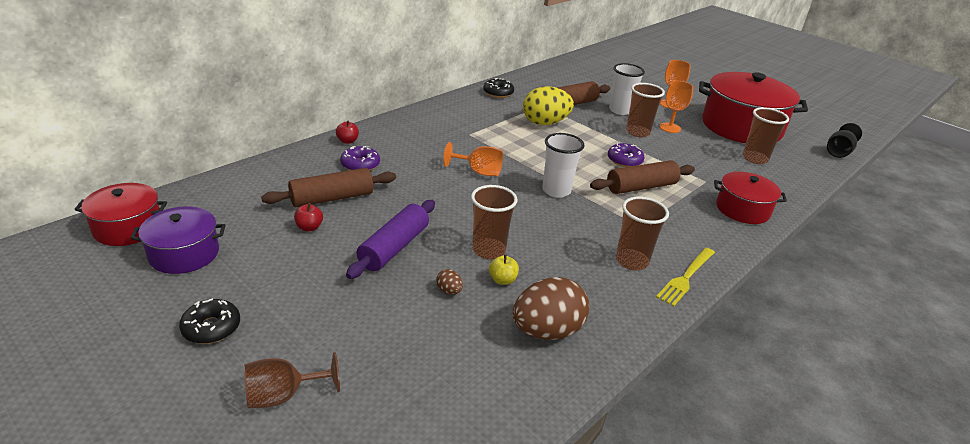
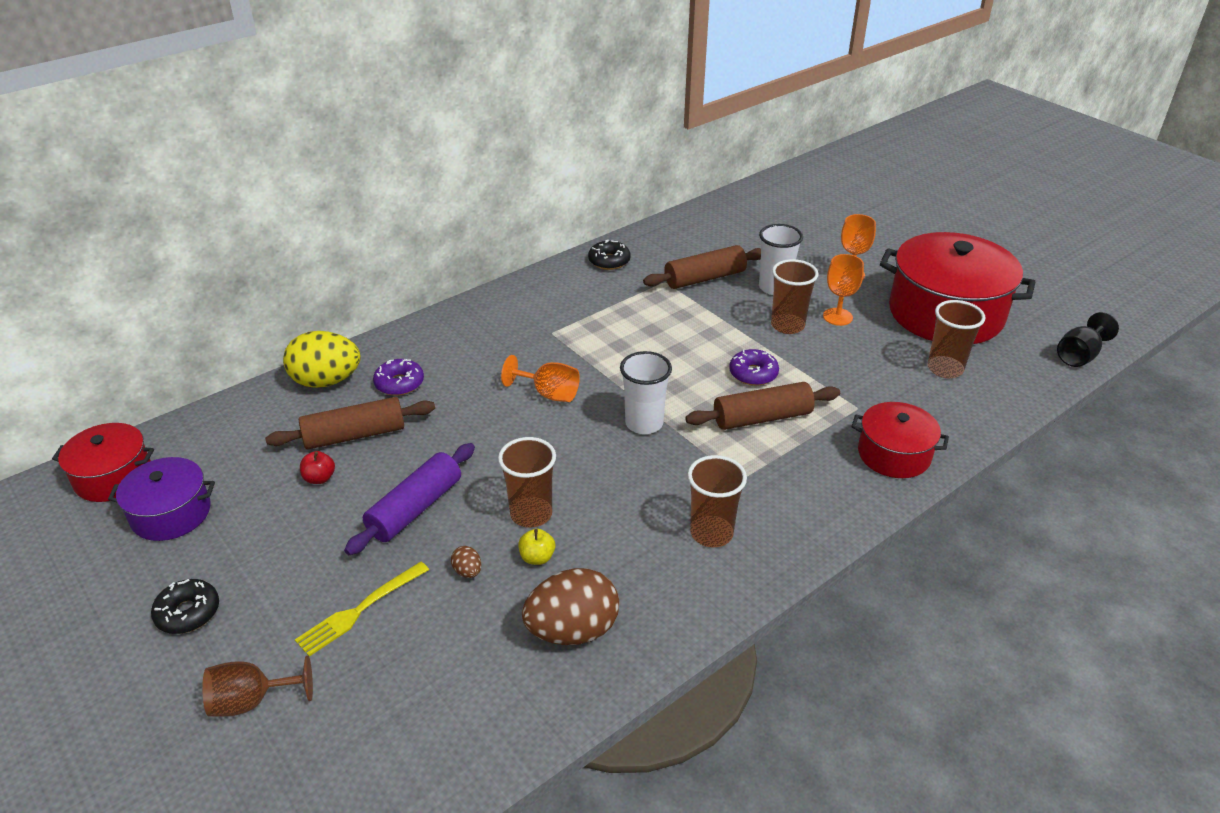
camera: 10 degrees right, 5 degrees up
red apple [336,121,359,144] -> none
yellow egg [523,86,574,125] -> yellow egg moved to [283,331,361,388]
yellow fork [656,248,715,307] -> yellow fork moved to [295,562,429,657]

